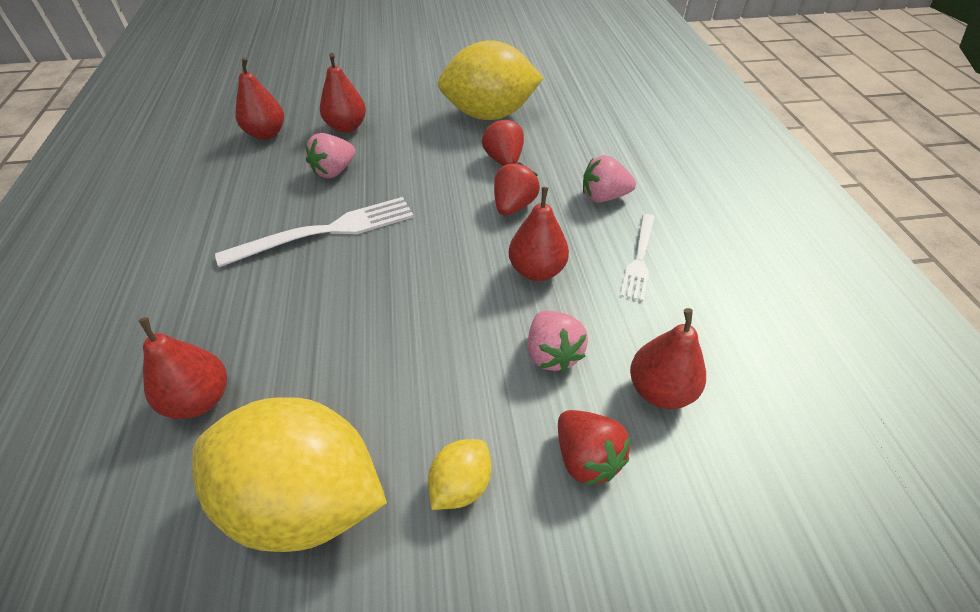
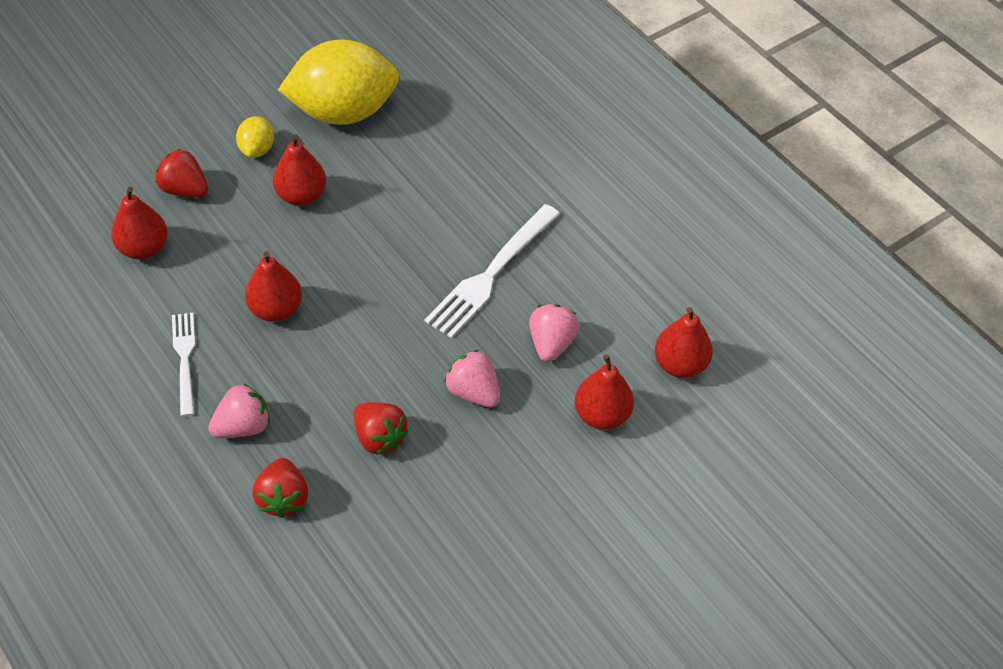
camera: 150 degrees right, 5 degrees up
red pear [138,317,227,419] -> red pear moved to [273,134,326,206]
yellow lemon [438,40,543,120] -> none
red strawberry [494,162,540,216] -> red strawberry moved to [252,458,308,518]
pink strawberry [527,311,588,373] -> pink strawberry moved to [445,350,500,408]

